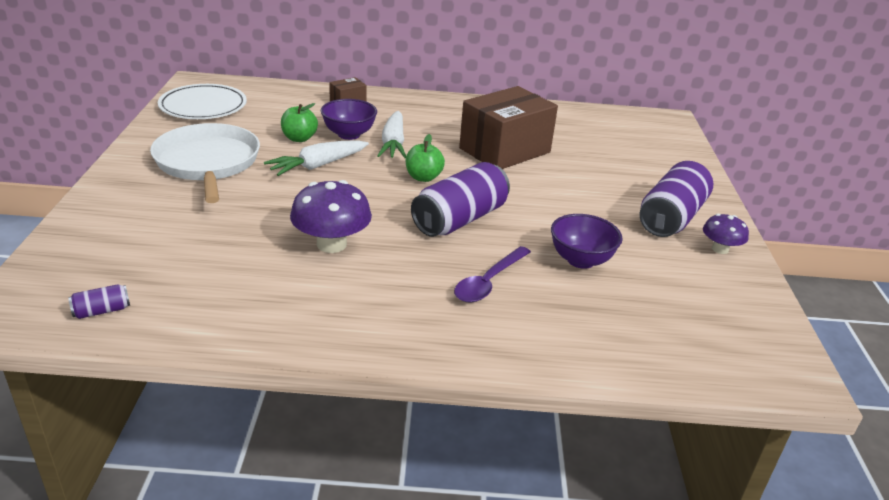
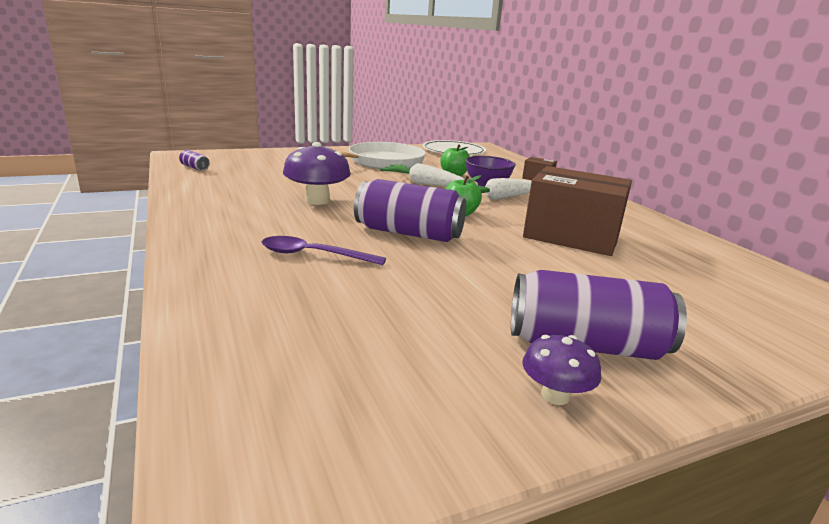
camera: 65 degrees right, 10 degrees down
purple bowl [551,214,623,269] -> none

